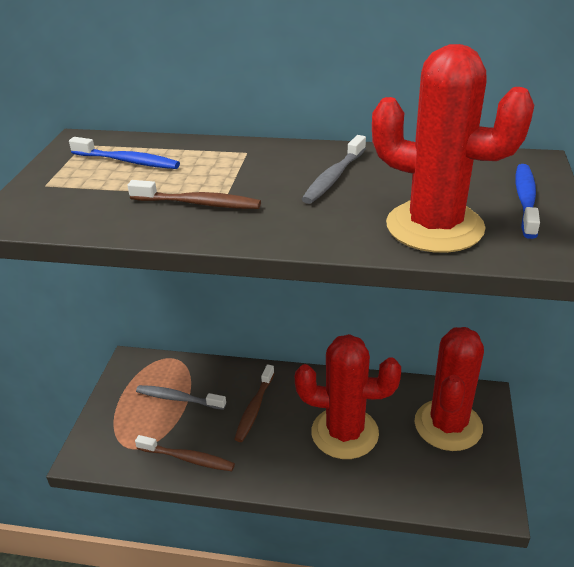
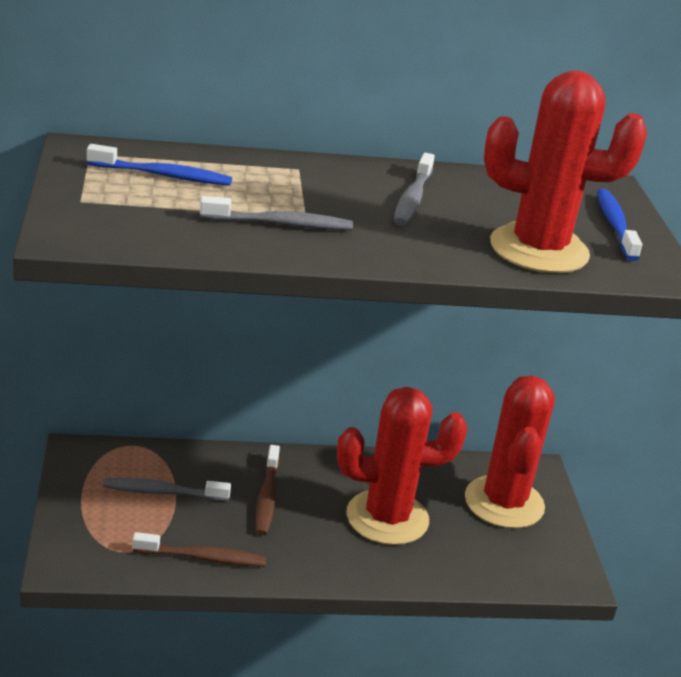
camera: 20 degrees left, 5 degrees down
brown toothbrush [128,180,261,209] -> grey toothbrush [200,196,353,230]

